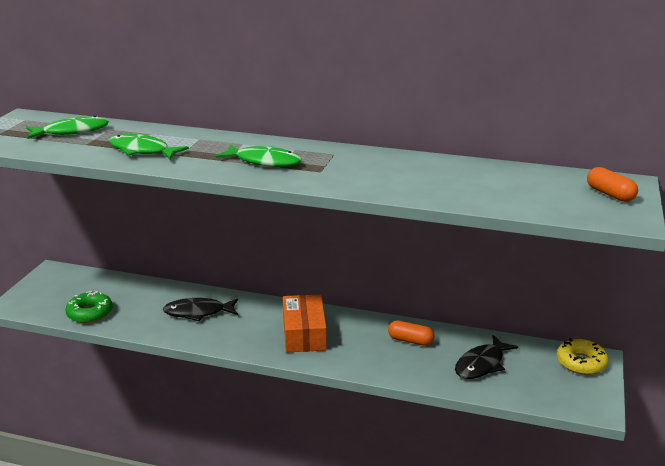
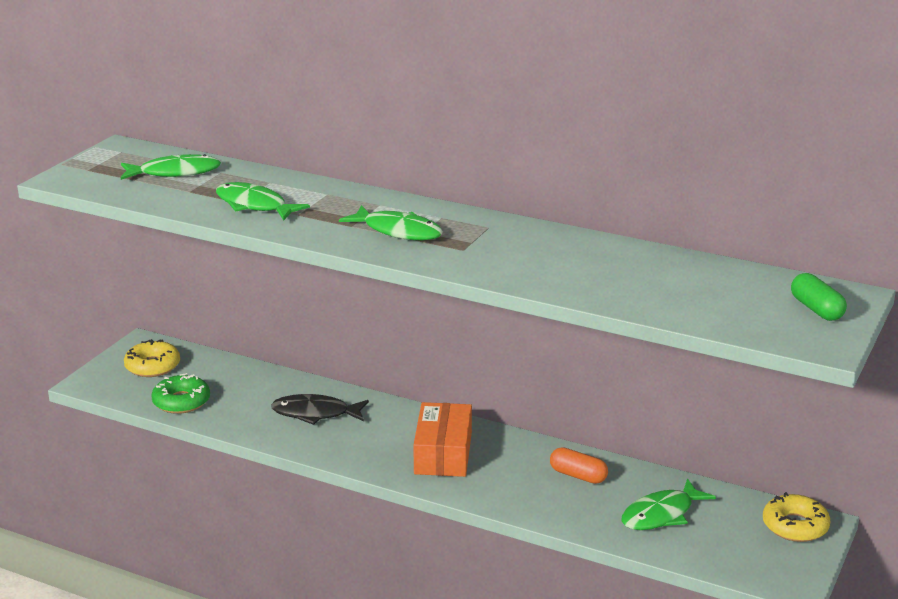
camera: 10 degrees right, 0 degrees up
black fish [455,335,518,379] -> green fish [622,479,716,530]
orange capsule [587,167,638,202] -> green capsule [791,273,847,321]
none -> yellow donut [124,339,180,377]

